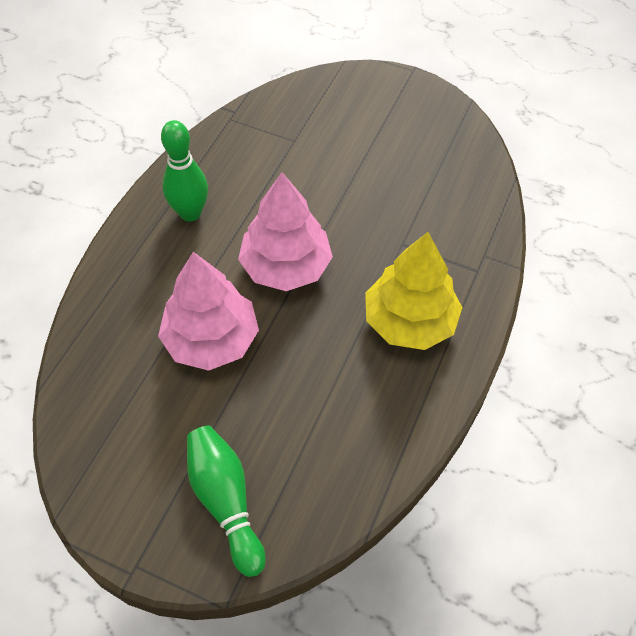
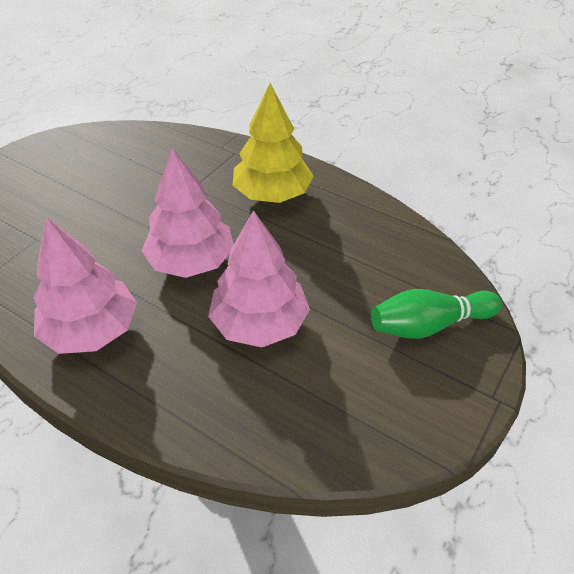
camera: 80 degrees left, 10 degrees down
green bowling pin [161,120,208,222] -> pink tree [33,217,137,354]

